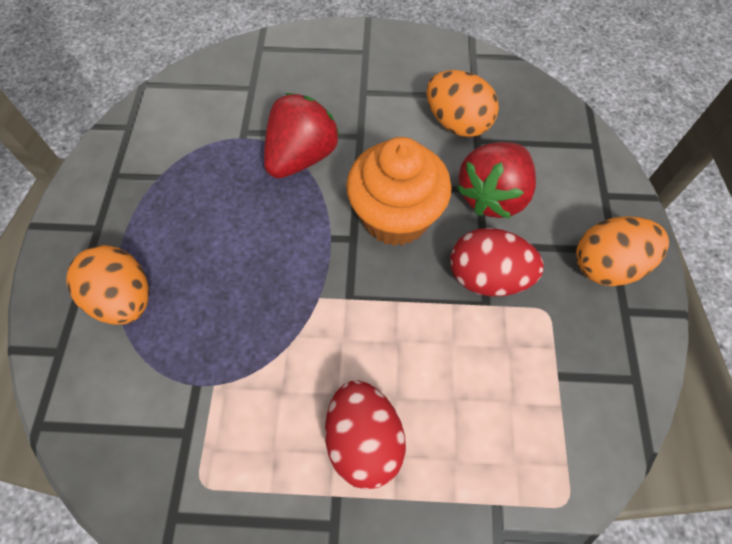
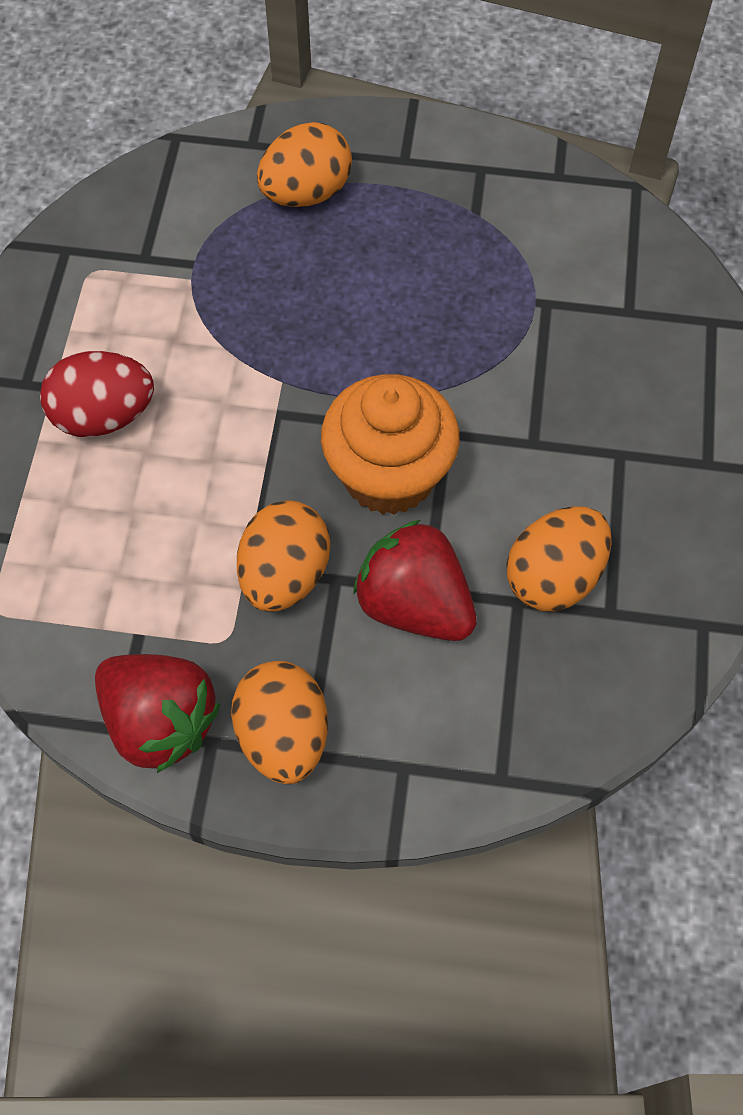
camera: 95 degrees right, 0 degrees up
red strawberry [264,93,340,179] -> red strawberry moved to [95,654,220,773]
red egg [450,228,544,296] -> orange egg [237,500,330,612]

